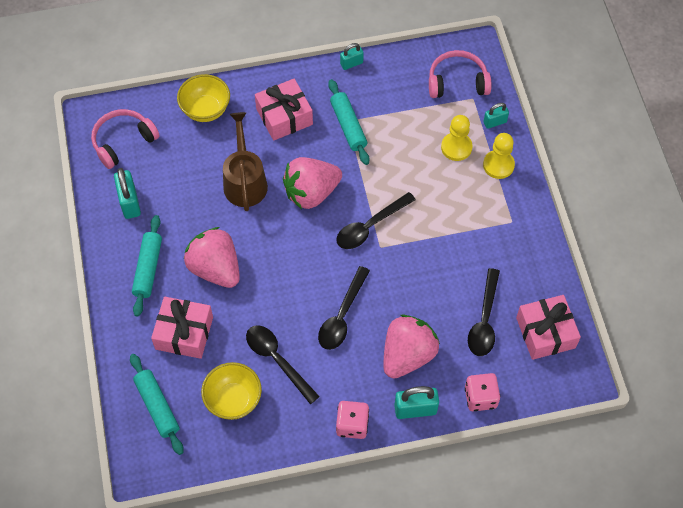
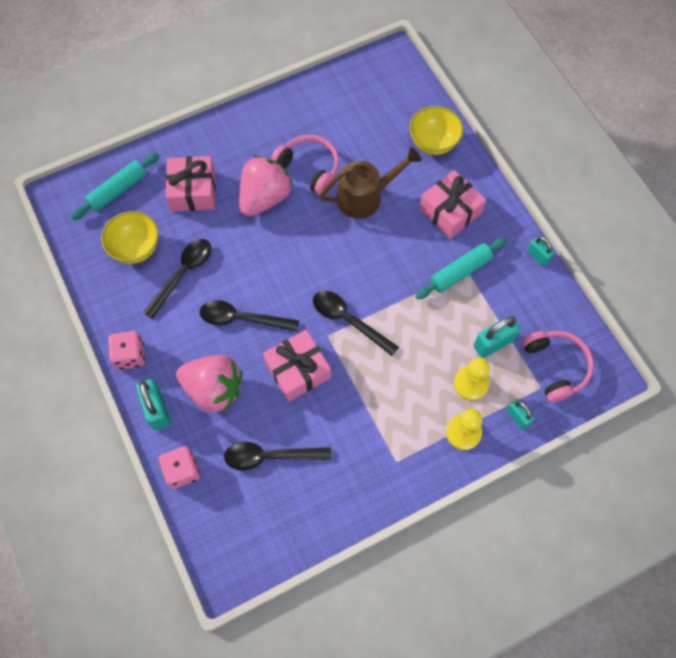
camera: 75 degrees right, 5 degrees up
pink headphones [91,109,160,169] -> pink headphones moved to [271,135,339,195]
turquoise padlock [114,168,141,219] -> turquoise padlock moved to [474,316,521,358]
turquoise rolling pin [132,215,162,317] -> none
pink strawberry [283,157,342,209] -> none
pink gift [516,295,581,360] -> pink gift moved to [263,330,331,402]

